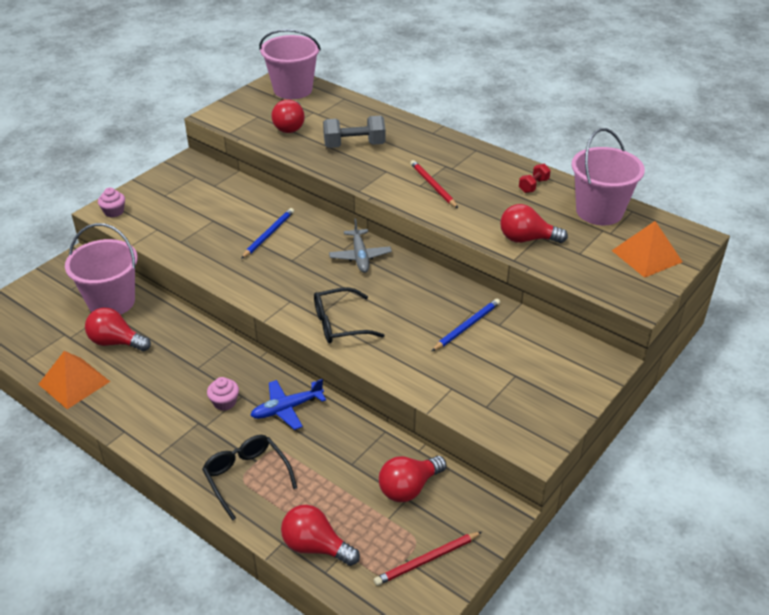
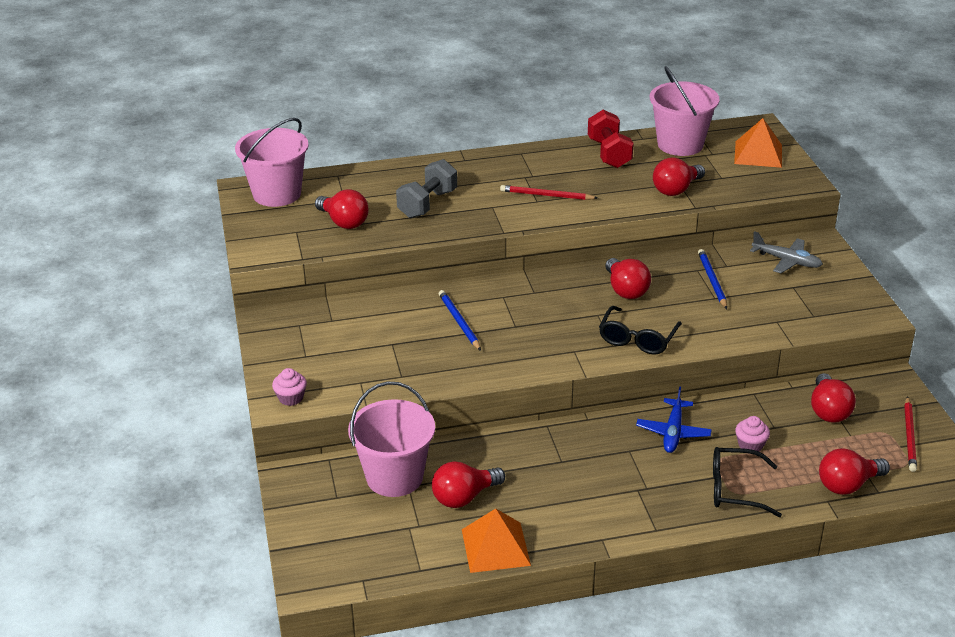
camera: 50 degrees left, 5 degrees down
pink cupcake [207,377,239,411] -> pink cupcake moved to [735,416,770,452]
grey plane [329,218,392,273] -> grey plane moved to [750,231,823,273]
red dumbbell [519,164,551,193] -> red dumbbell [588,110,634,168], size x1.80
none -> red light bulb [605,258,651,299]

